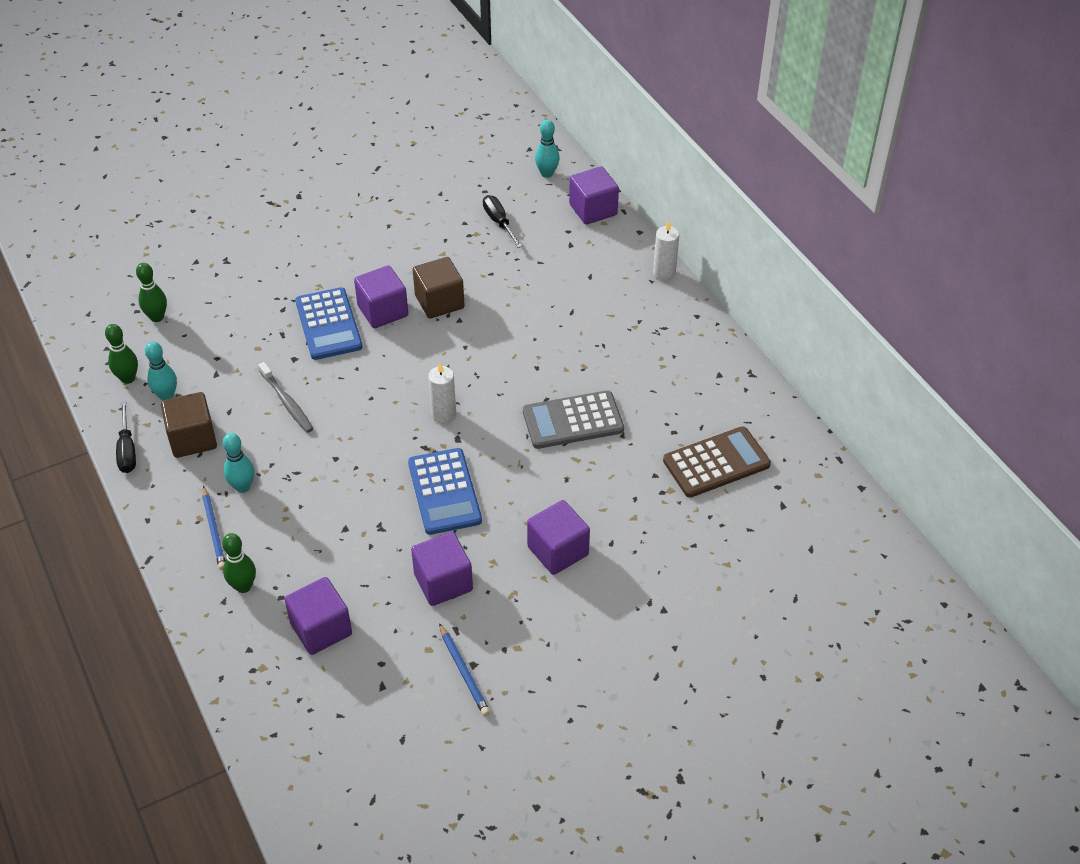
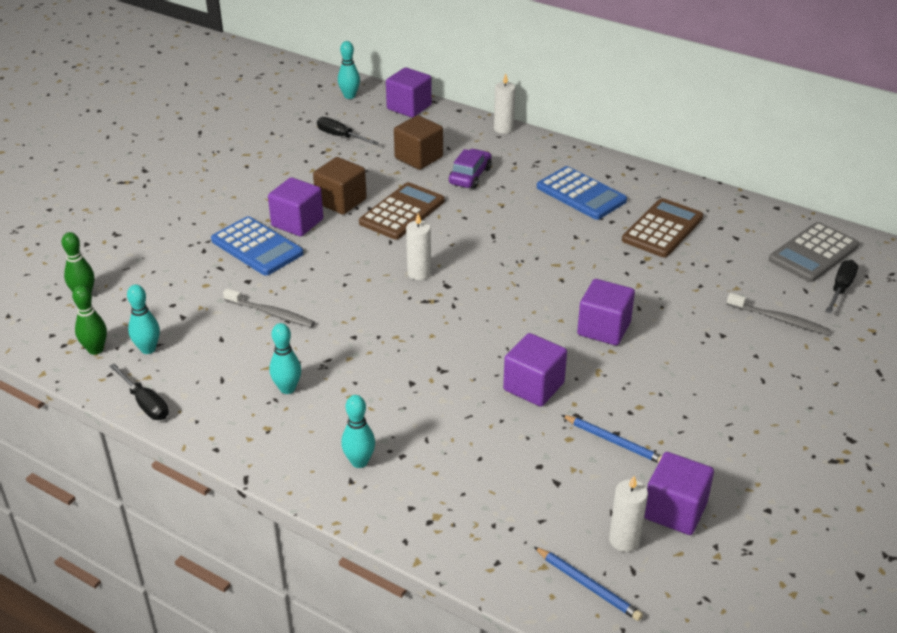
camera: 30 degrees left, 10 degrees down
brown cube [161,392,217,458] -> brown cube moved to [394,115,443,170]
blue pencil [202,486,225,570] -> blue pencil moved to [534,547,643,621]
green bowling pin [222,533,256,593] -> turquoise bowling pin [341,395,375,468]
purple cube [284,577,352,655] -> purple cube moved to [644,452,714,535]
blue calculator [408,448,482,535] -> blue calculator moved to [537,166,627,220]
grey calculator [523,390,624,449] -> grey calculator moved to [769,222,859,282]
none -> brown calculator [359,182,444,239]
none -> purple car [449,149,492,189]
none -> white candle [609,476,648,552]
none -> grey toothbrush [727,293,830,335]
none -> black screwdriver [825,260,858,313]

